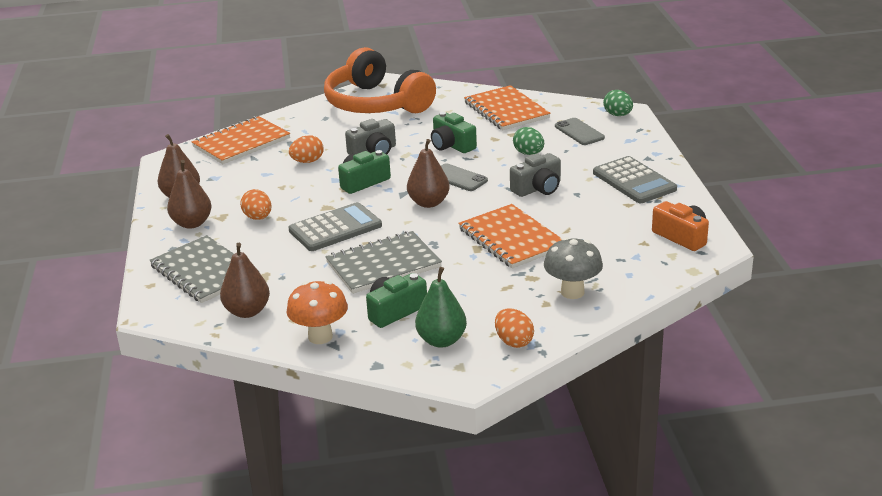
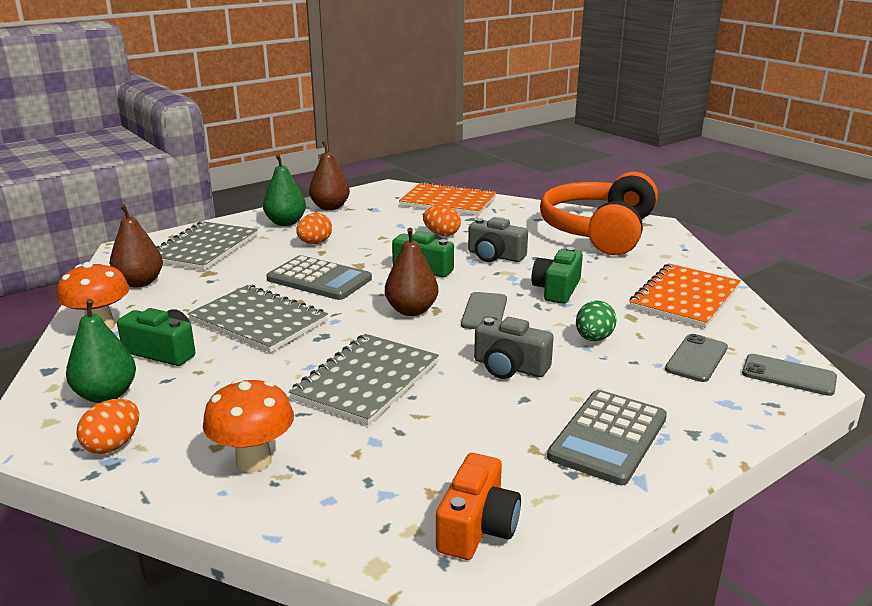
camera: 60 degrees right, 5 degrees down
brown pear [167,160,211,229] -> green pear [263,154,306,226]
orange notebook [458,204,562,269] -> grey notebook [289,334,439,425]
grey mushroom [544,237,603,299] -> orange mushroom [203,379,294,472]
green egg [603,90,633,116] -> grey phone [742,354,837,396]

